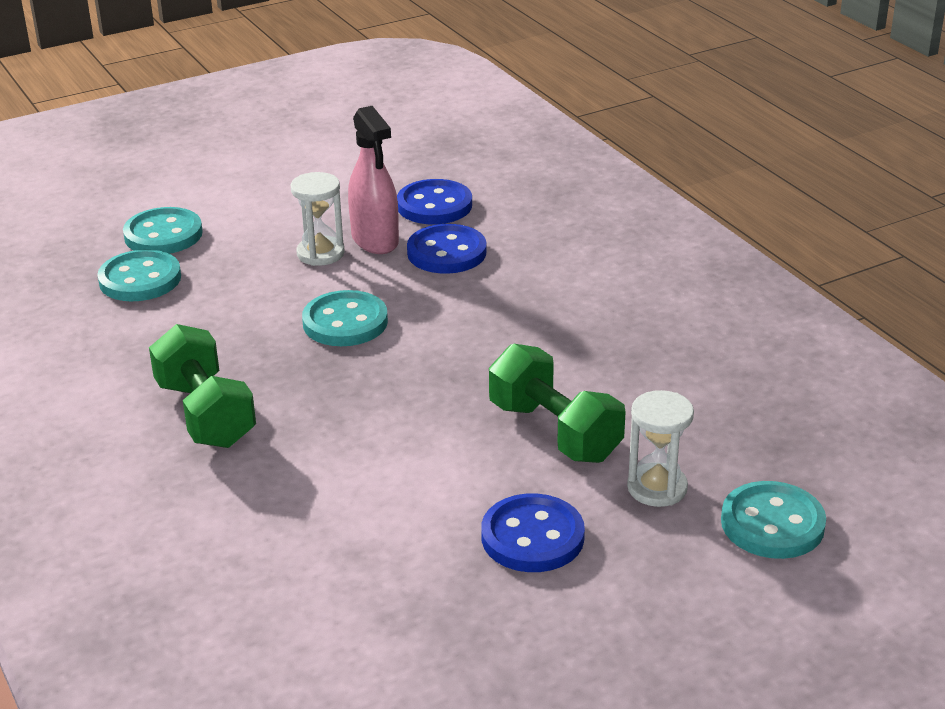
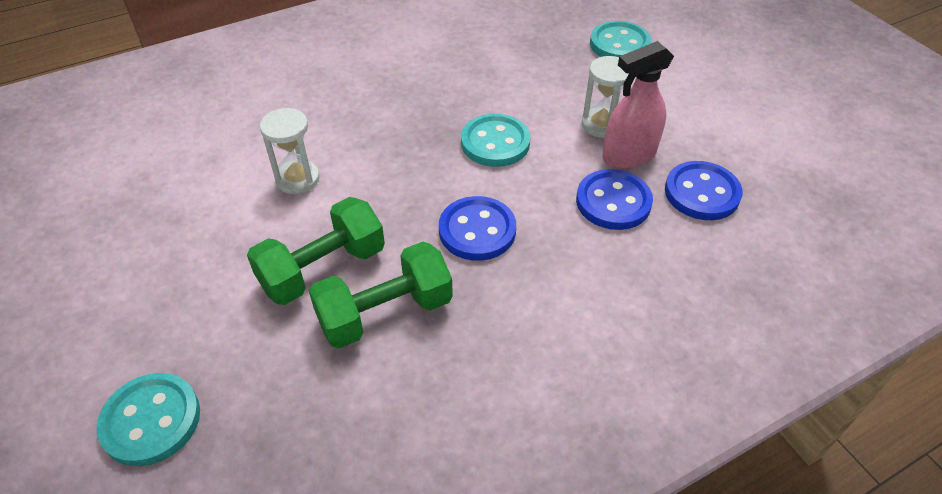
camera: 90 degrees right, 15 degrees up
turquoise button [97,249,181,301] -> none
green dumbbell [149,324,256,448] -> green dumbbell moved to [309,242,453,348]
blue button [481,493,585,572] -> blue button moved to [439,196,516,261]
white hourglass [627,390,694,507] -> white hourglass moved to [260,108,320,194]

